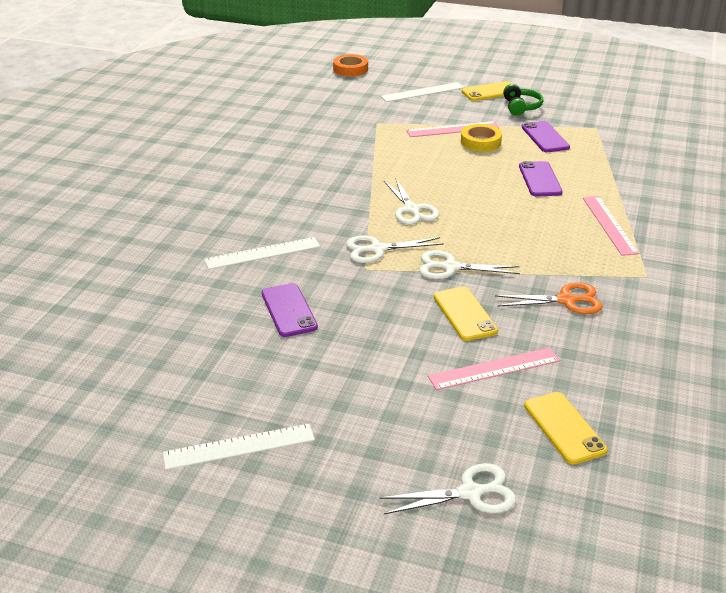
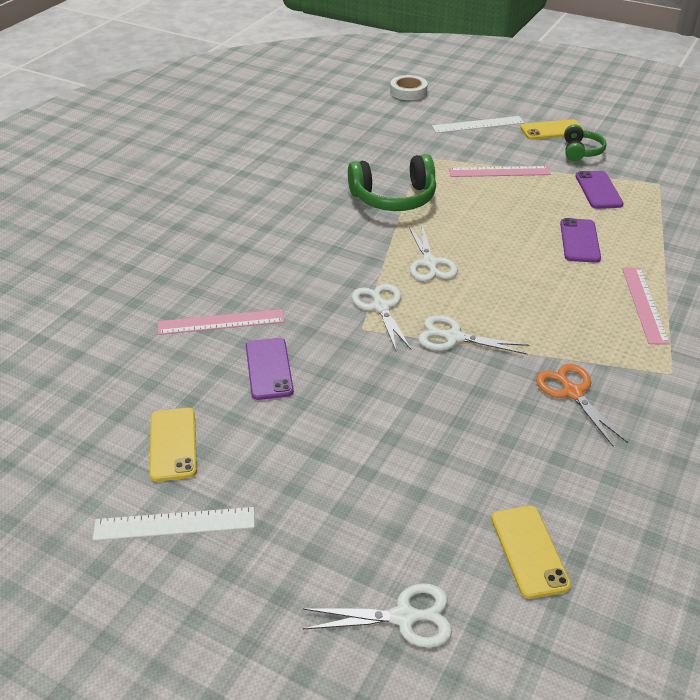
camera: 10 degrees right, 5 degrees up
white ruler [204,237,320,269] -> none
orange tape [333,54,368,77] -> white tape [390,75,428,100]
white scissors [346,235,444,263] -> white scissors turned 75 degrees clockwise [352,284,411,350]
pink ruler [428,348,560,390] -> pink ruler moved to [158,309,285,335]
yellow phone [434,286,498,341] -> yellow phone moved to [150,408,197,482]
yellow tape [461,124,502,152] -> none
orange scissors [495,282,603,314] -> orange scissors turned 120 degrees counterclockwise [536,364,628,447]
none -> green headphones [348,154,436,211]

